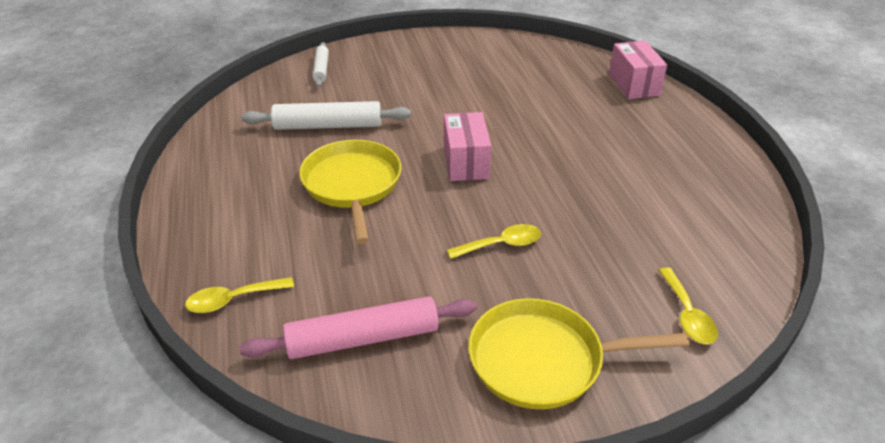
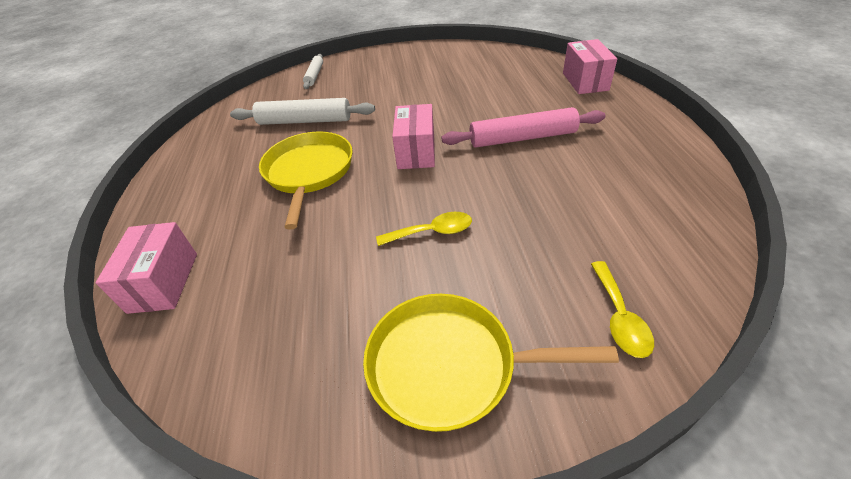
camera: 10 degrees right, 5 degrees up
yellow spoon [185,277,294,313] -> pink box [96,222,197,314]
pink rolling pin [240,296,477,359] -> pink rolling pin moved to [441,107,605,148]

